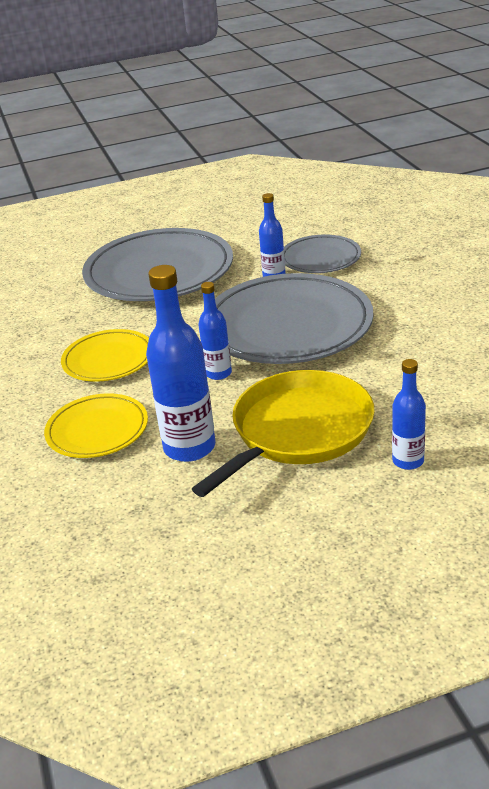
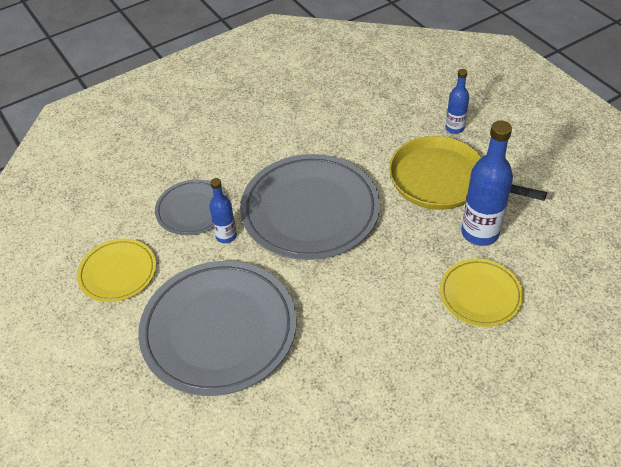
camera: 105 degrees left, 15 degrees up
yellow plate [61,329,149,382] -> yellow plate moved to [77,239,156,302]
blue bottle [198,282,232,380] -> none

